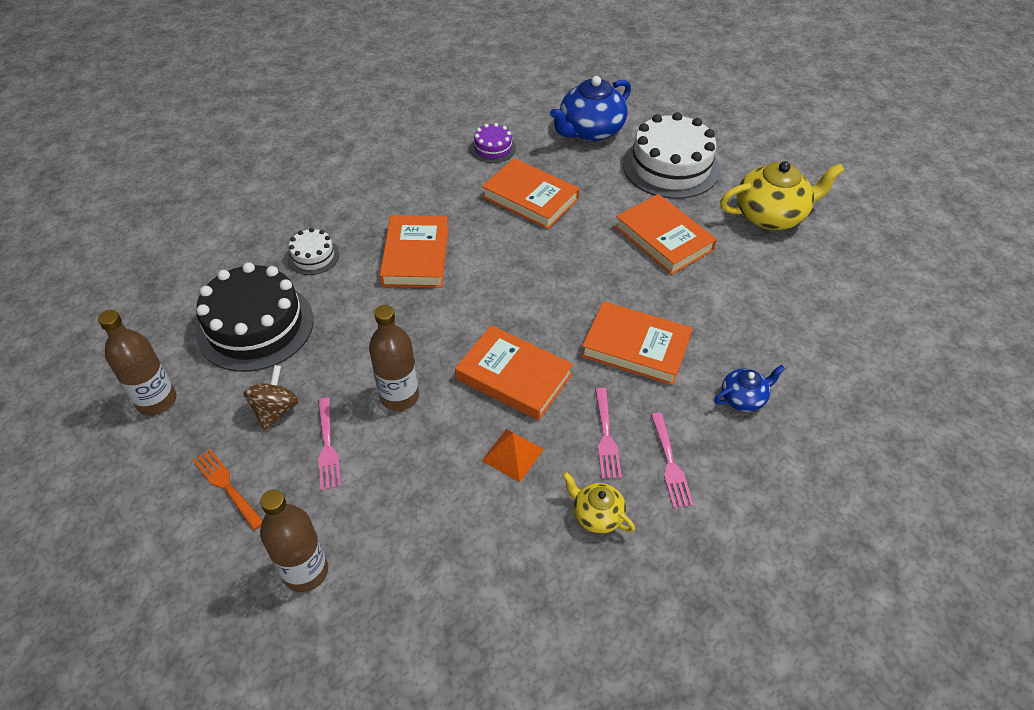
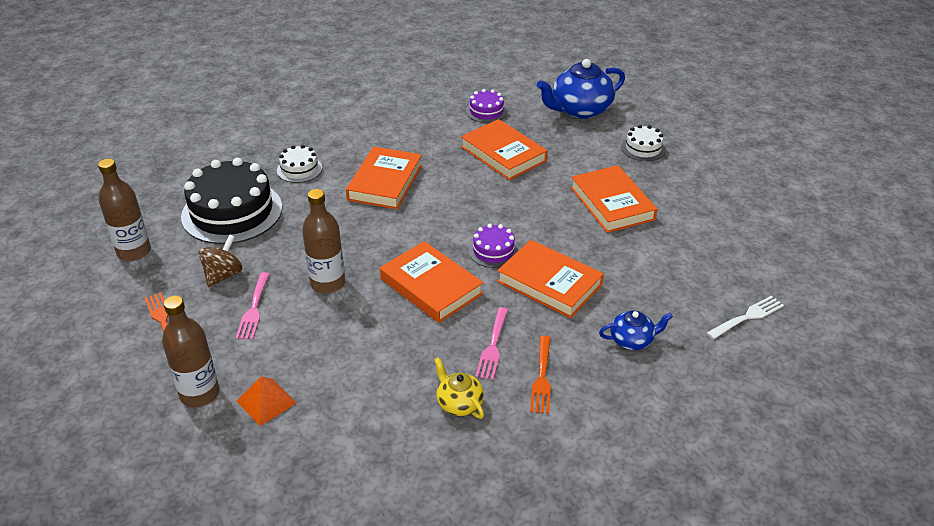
camera: 15 degrees right, 10 degrees down
orange pyramid [482,429,544,482] -> orange pyramid moved to [237,376,297,426]
white cake [623,112,720,199] -> white cake [621,125,666,161], size x0.48
pink fork [651,413,694,508] -> orange fork [530,336,551,414]
yellow teapot [720,161,845,230] -> none
none -> purple cake [469,224,519,268]
none -> white fork [707,296,784,339]

